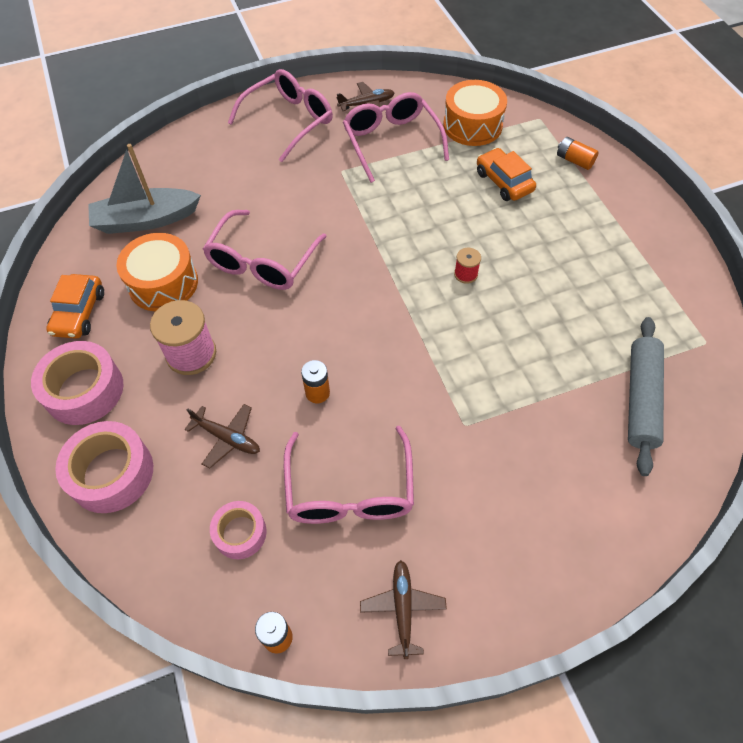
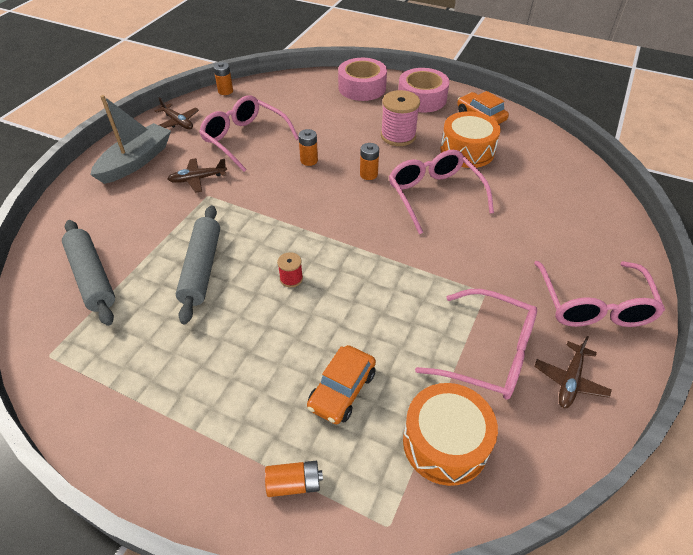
camera: 135 degrees right, 10 degrees down
grey boat [88,144,201,234] -> grey boat moved to [90,95,171,184]
brown plane [184,404,260,469] -> brown plane moved to [168,158,227,193]
pink tape [210,501,267,559] -> none
orange car [477,148,536,201] -> orange car turned 105 degrees clockwise [307,345,376,424]
none -> grey rolling pin [176,205,220,325]
none -> orange battery [360,143,379,180]

